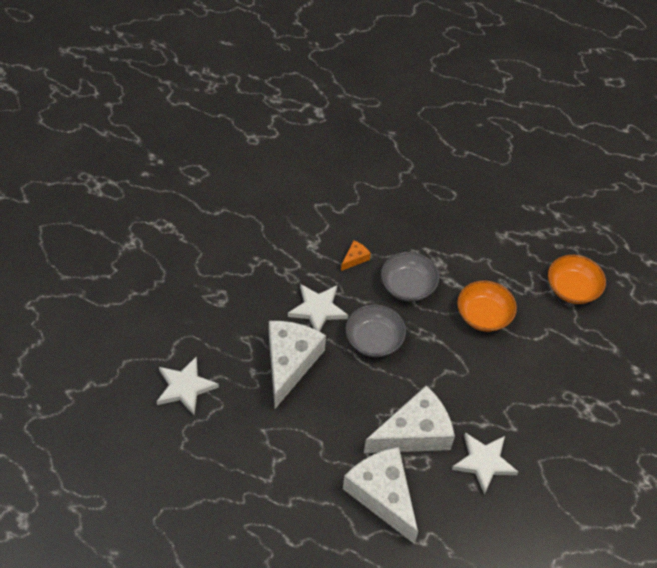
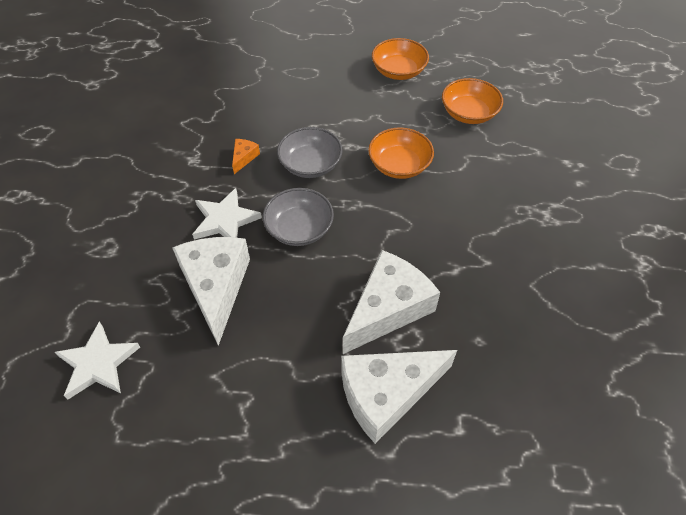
camera: 20 degrees left, 0 degrees up
white cheese [343,447,418,544] -> white cheese turned 60 degrees counterclockwise [341,350,457,444]
white star [452,432,518,495] -> none
none -> orange bowl [372,38,429,80]

